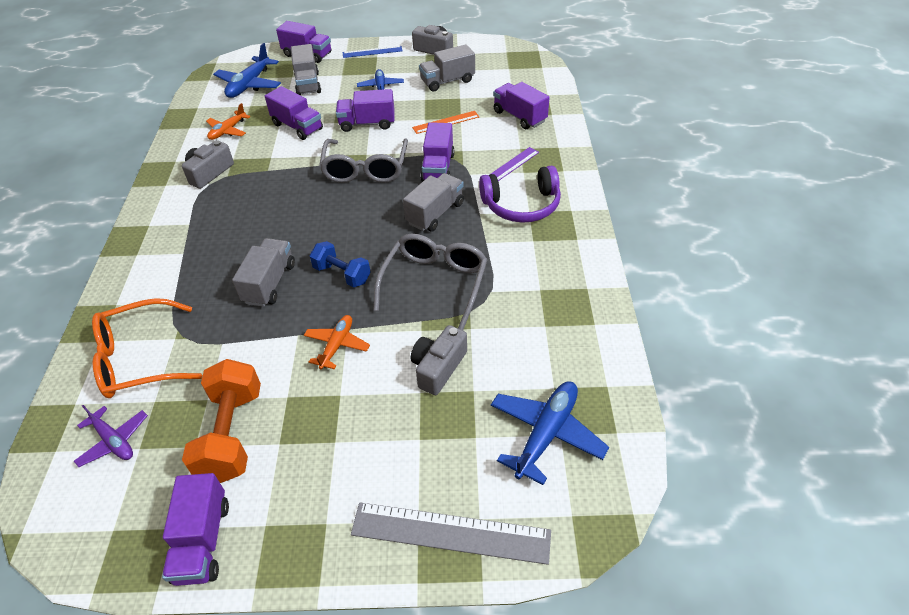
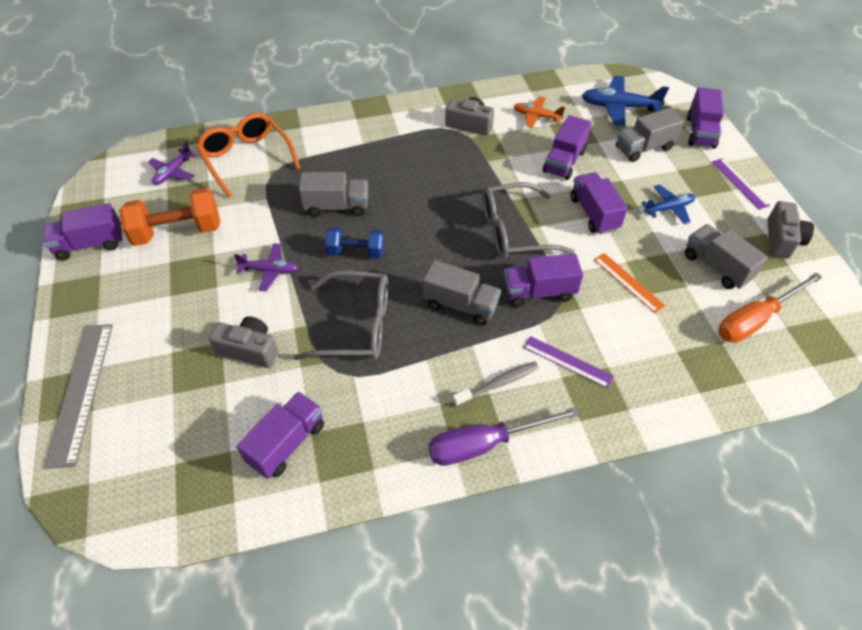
camera: 75 degrees right, 5 degrees up
orange plane [304,315,370,369] -> purple plane [234,243,298,291]
blue dumbbell [309,241,371,288] -> blue dumbbell turned 75 degrees clockwise [325,227,384,259]
blue ruler [343,46,403,58] -> purple ruler [712,158,770,210]
purple headphones [479,166,561,223] -> grey toothbrush [452,361,539,407]
blue plane [491,381,609,485] -> none
purple truck [493,82,550,129] -> purple truck moved to [236,392,324,479]
none -> purple screwdriver [428,407,581,466]
none -> orange screwdriver [718,272,823,343]

